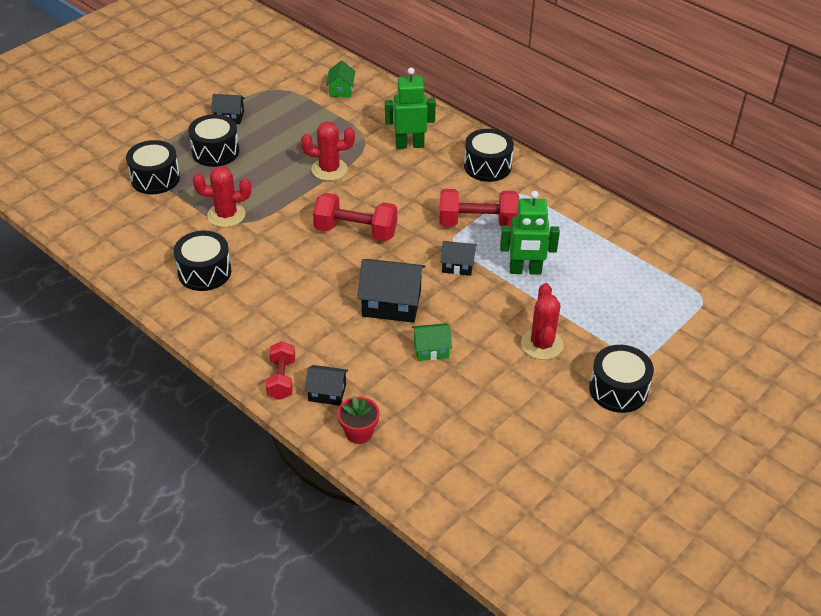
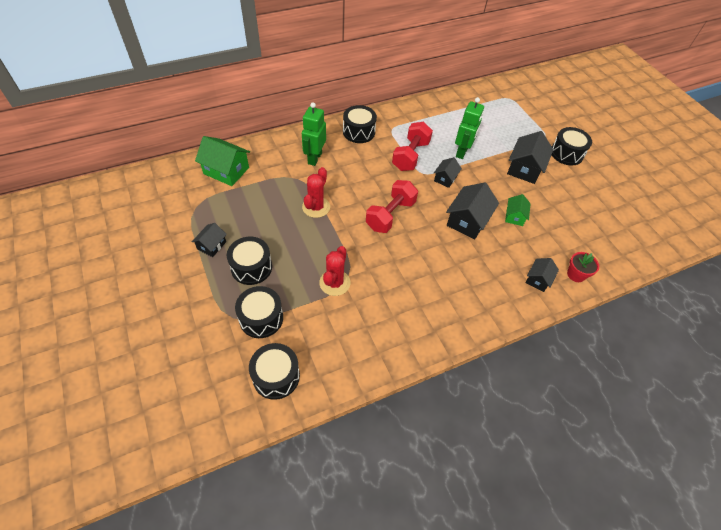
camera: 70 degrees left, 10 degrees up
black drum [174,231,231,291] -> black drum moved to [249,343,300,400]
red dumbbell [266,341,295,400] -> none
green house [326,60,355,98] -> green house [195,136,250,186], size x1.74
red cactus [521,283,563,360] -> black house [507,131,553,184]

